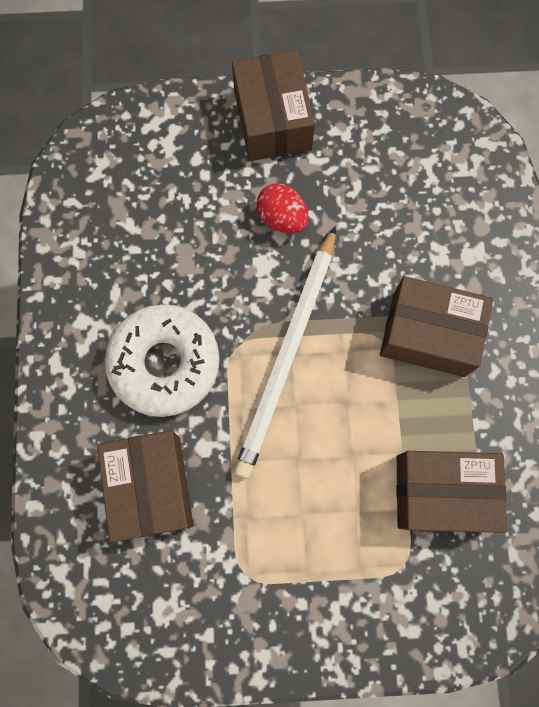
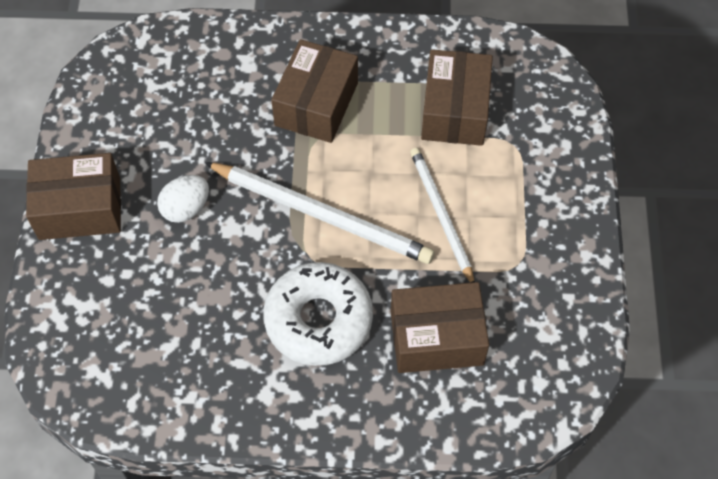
camera: 85 degrees left, 15 degrees down
red egg [257,183,309,234] -> white egg [157,175,209,223]
none -> white pencil [410,148,475,283]

